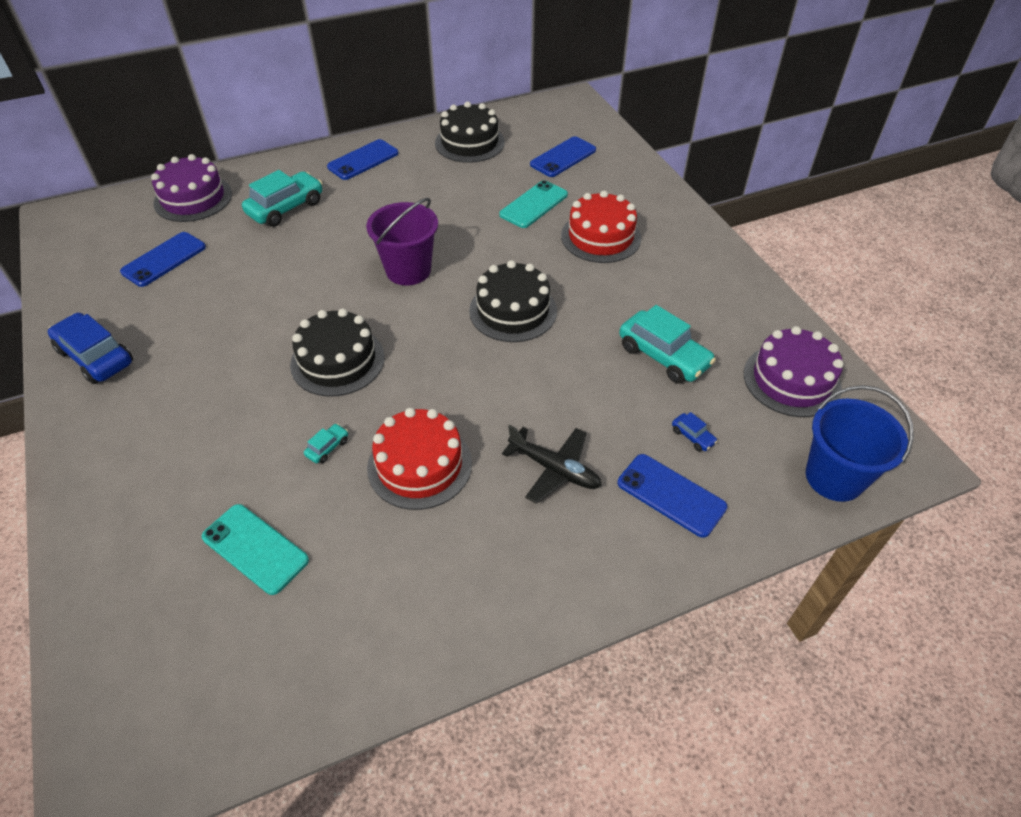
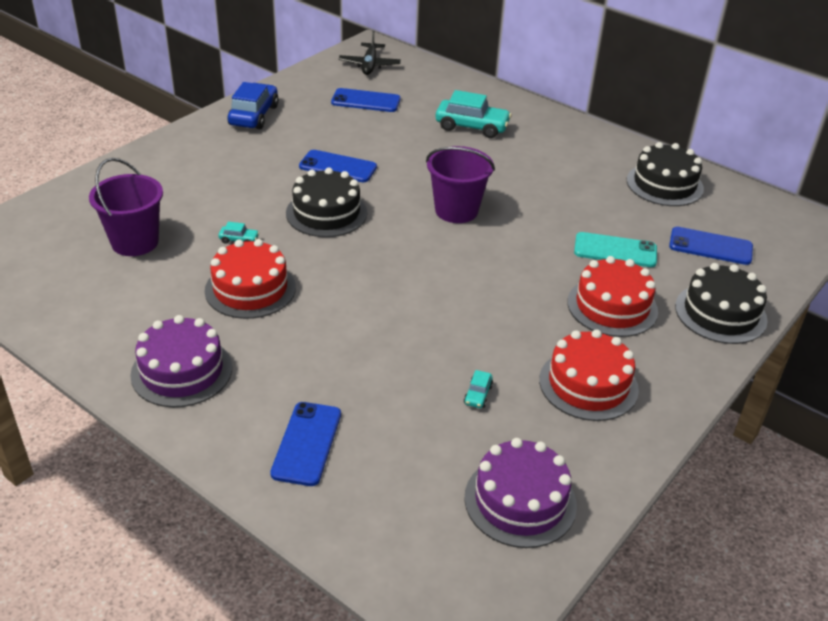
camera: 60 degrees right, 10 degrees down
purple cake [151,154,232,222] -> purple cake moved to [130,315,232,407]
turquoise phone [202,504,309,595] -> purple bucket [89,158,163,256]
blue phone [327,139,398,180] -> blue phone moved to [299,150,377,182]
black cake [469,260,557,342] -> black cake moved to [675,263,768,344]
black plane [502,425,602,504] -> black plane moved to [339,31,401,75]
turquoise car [619,305,716,384] -> turquoise car [464,370,493,408], size x0.45
blue car [672,412,718,451] -> none
blue bucket [806,385,914,502] -> none
none -> red cake [539,329,639,421]

